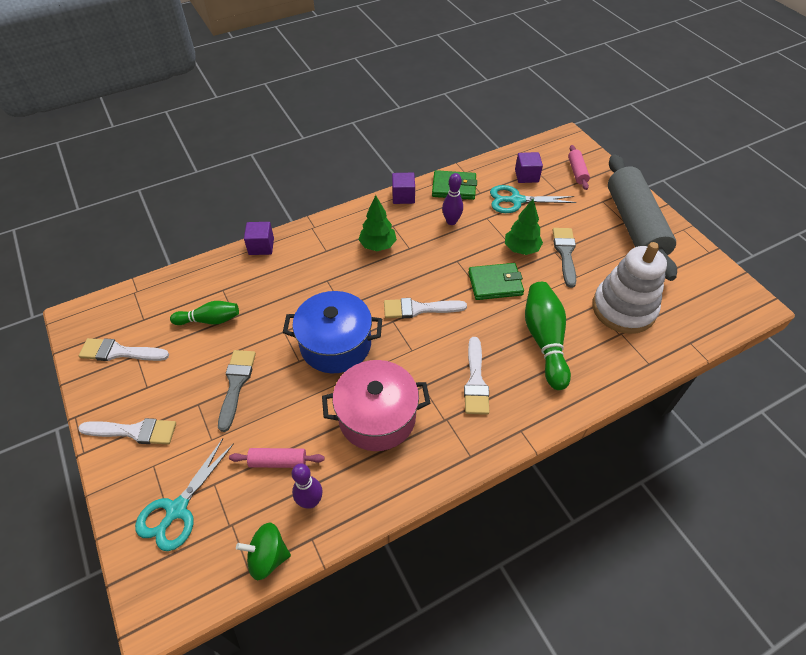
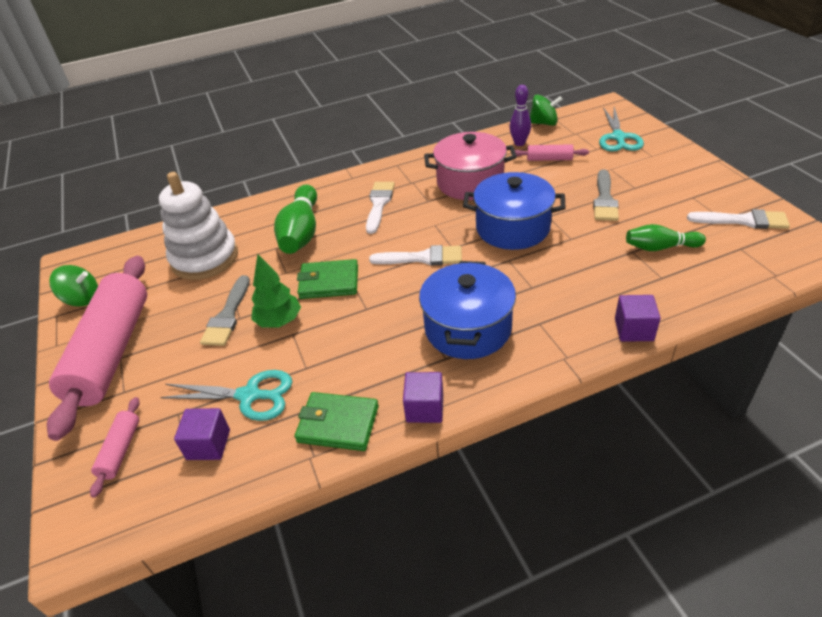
camera: 170 degrees left, 10 degrees down
white brush [78,418,176,445] -> none
turquoise scissors [135,439,234,551] -> turquoise scissors turned 150 degrees clockwise [599,107,644,152]
green tree [358,195,397,251] -> blue pot [419,261,516,359]
purple bowling pin [442,173,463,225] -> none
grey rolling pin [608,154,677,281] -> pink rolling pin [47,256,147,441]
none -> green spinning top [49,265,98,307]

